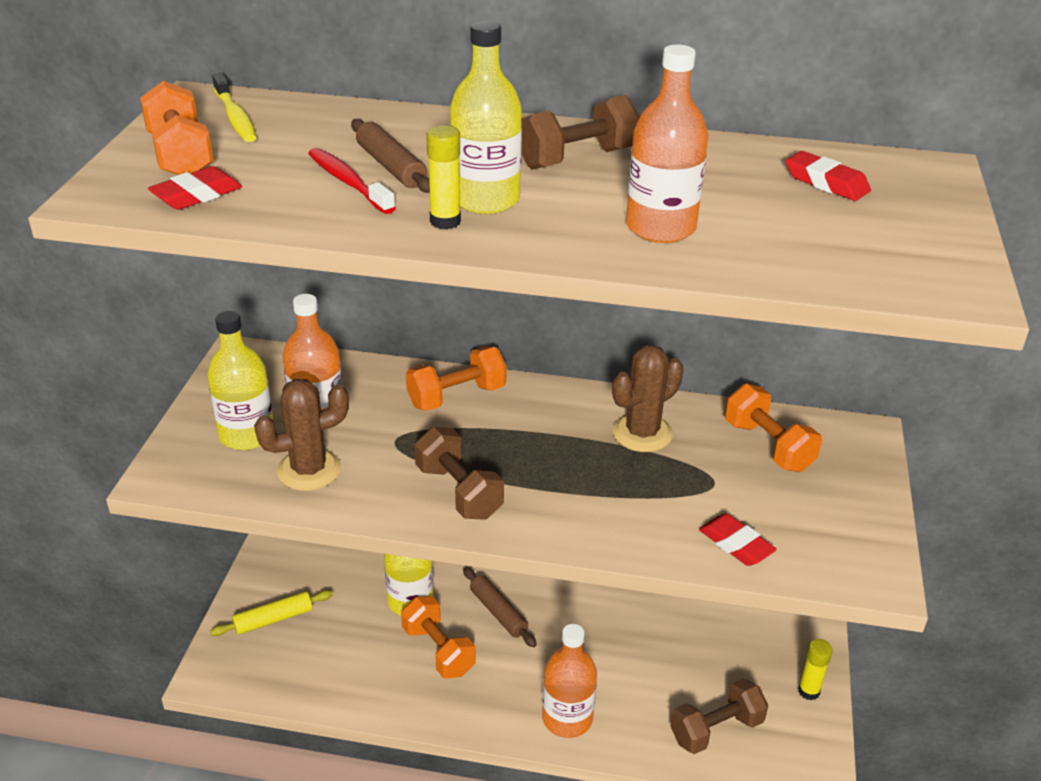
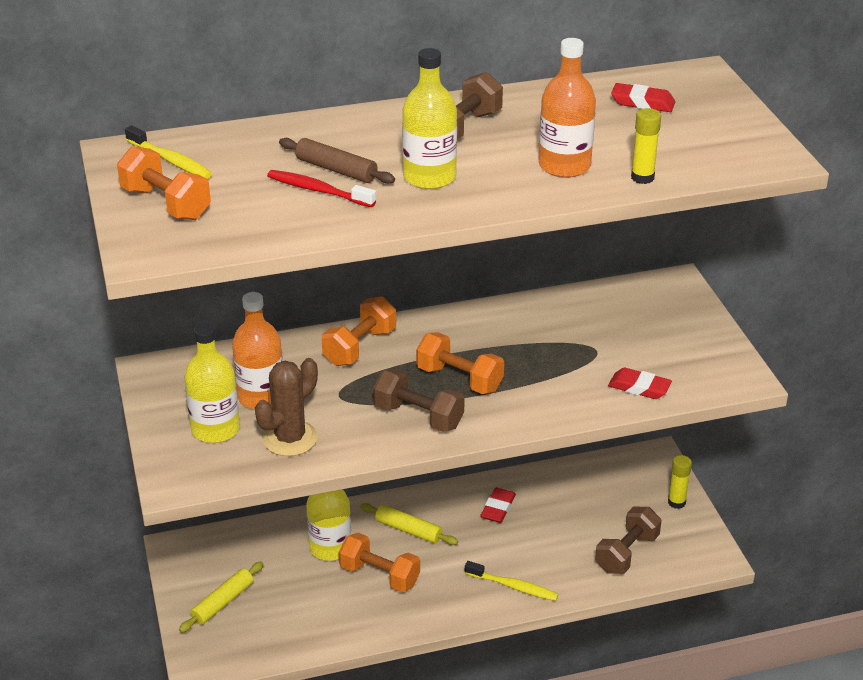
camera: 25 degrees left, 0 degrees up
red eraser [148,166,242,210] -> red eraser moved to [480,488,516,523]
yellow glue stick [426,125,461,229] -> yellow glue stick moved to [631,108,661,184]
brown rolling pin [463,567,537,647] -> yellow rolling pin [360,503,458,545]
orange bottle [542,624,597,738] -> yellow toothbrush [465,561,559,601]
brown cactus [612,344,683,452] -> none
orange dumbbell [725,384,822,472] -> orange dumbbell moved to [416,332,504,394]

